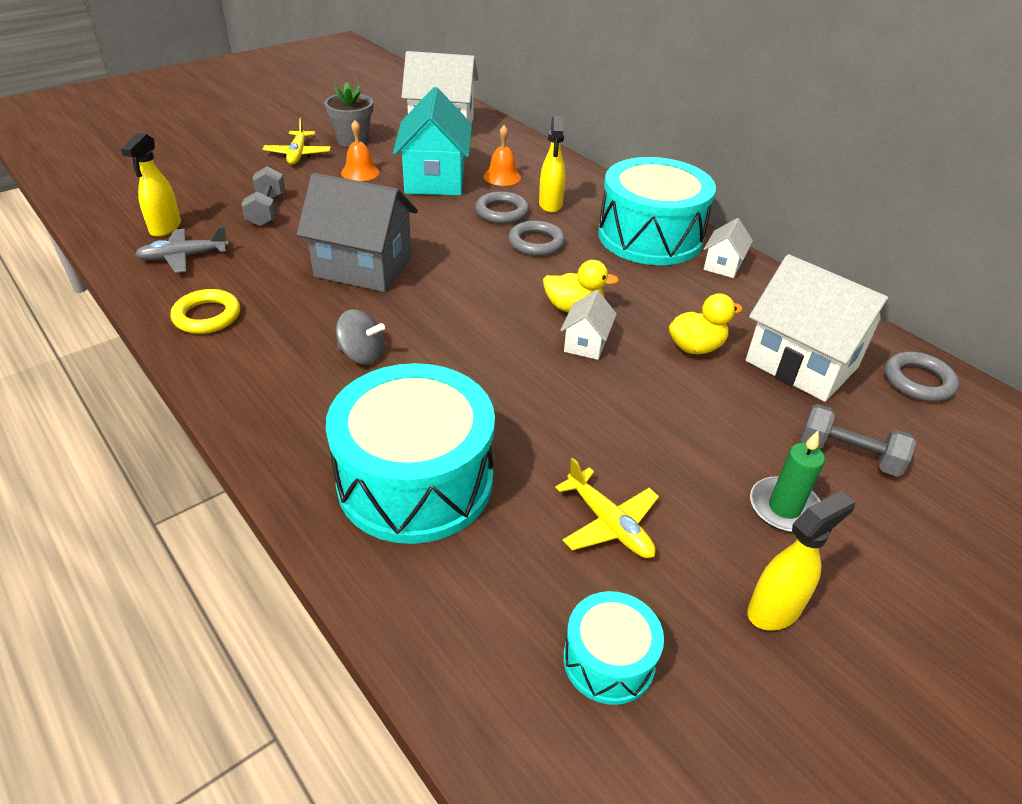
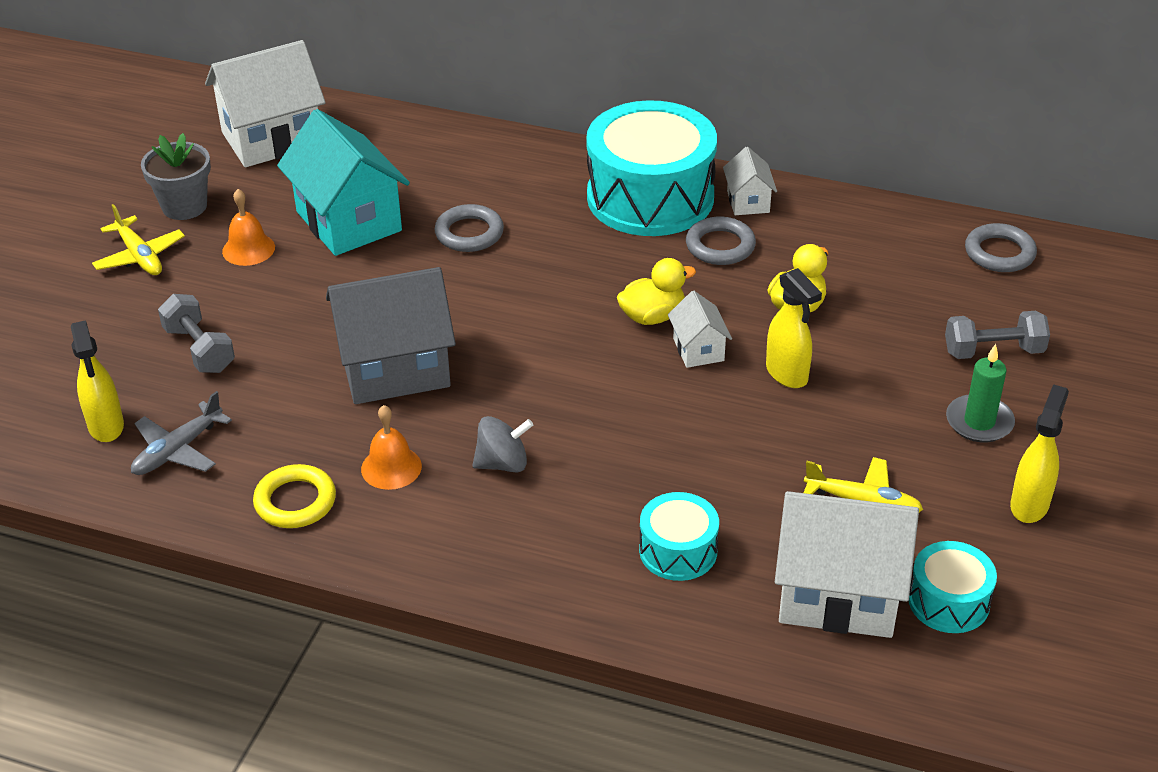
camera: 30 degrees left, 0 degrees up
turquoise drum [326,363,495,544] -> turquoise drum [639,492,719,581], size x0.49
orange bell [484,125,521,186] -> orange bell moved to [361,405,422,490]
grey ring [508,220,565,256] -> grey ring moved to [686,217,756,265]
yellow spray bottle [539,116,566,213] -> yellow spray bottle moved to [766,268,822,388]
white house [746,254,889,402] -> white house moved to [775,491,919,638]

